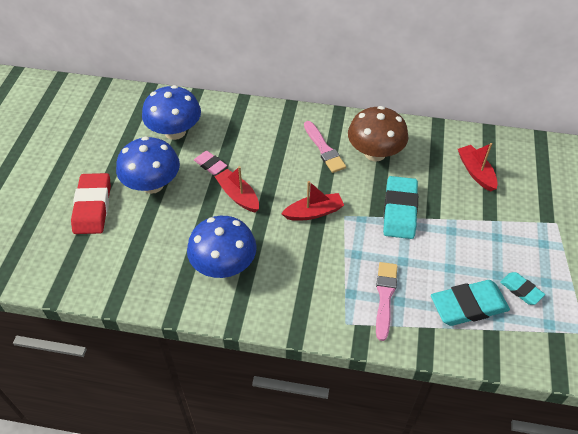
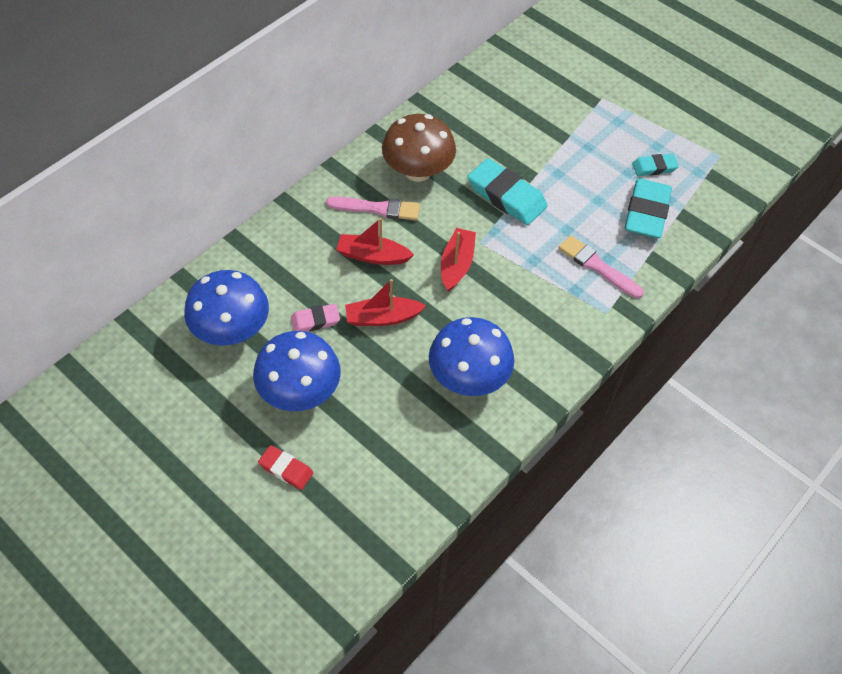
camera: 60 degrees left, 5 degrees up
red eraser [71,173,111,234] -> red eraser [258,445,313,490], size x0.55
red boat [458,143,498,192] -> red boat moved to [336,218,414,265]

